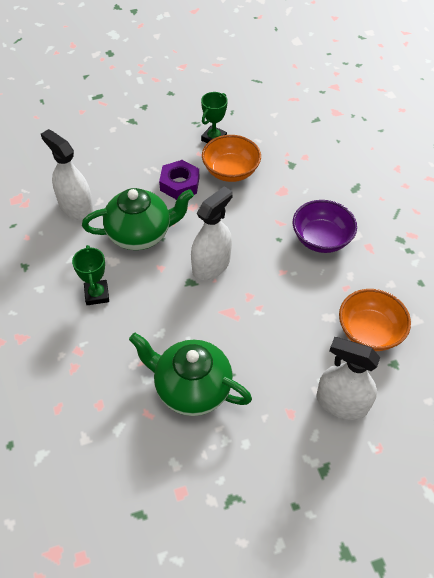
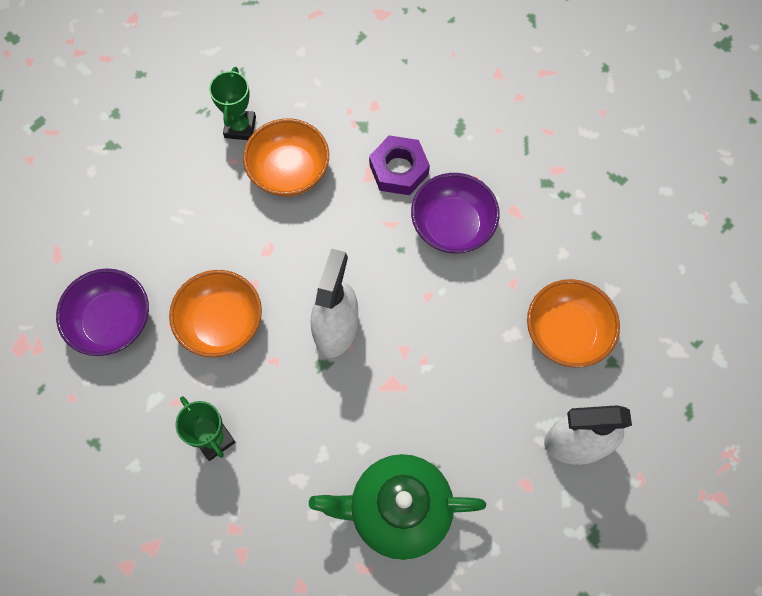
camera: 25 degrees left, 15 degrees up
white spray bottle [41,129,94,220] -> purple bowl [56,268,149,356]
green teapot [82,188,194,250] -> orange bowl [169,270,262,357]
purple nut [159,160,199,200] -> purple nut moved to [369,135,430,195]

